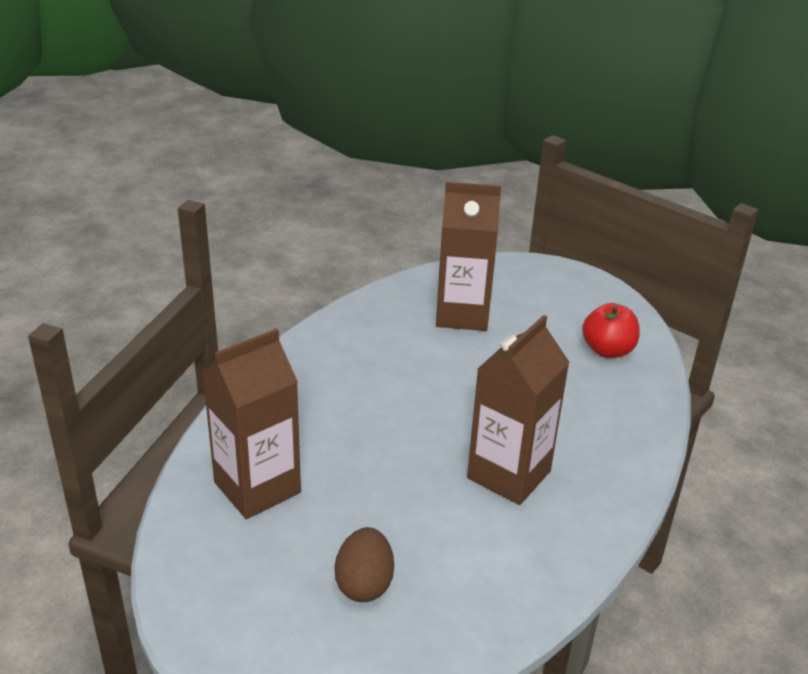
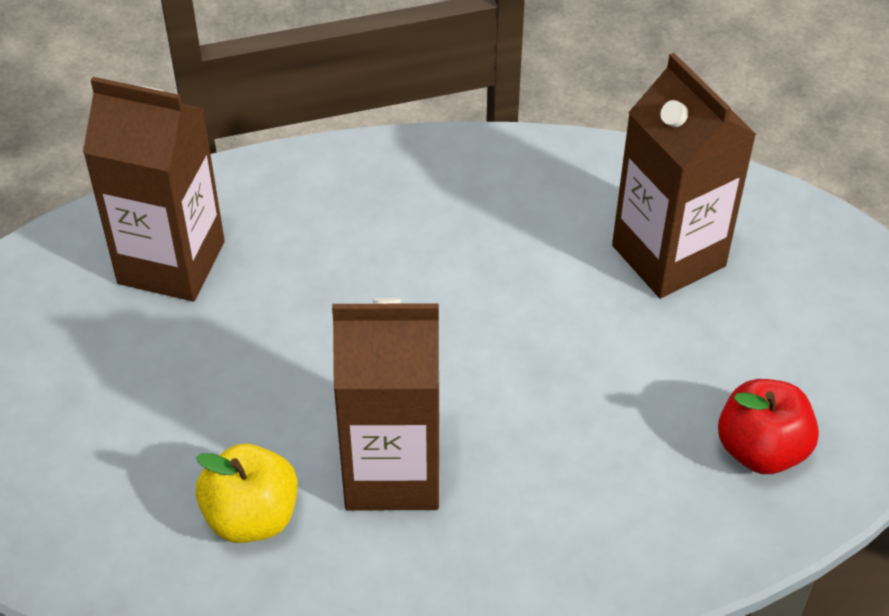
camera: 55 degrees right, 15 degrees up
brown egg [334,527,394,602] -> none
none -> yellow apple [196,444,298,543]

